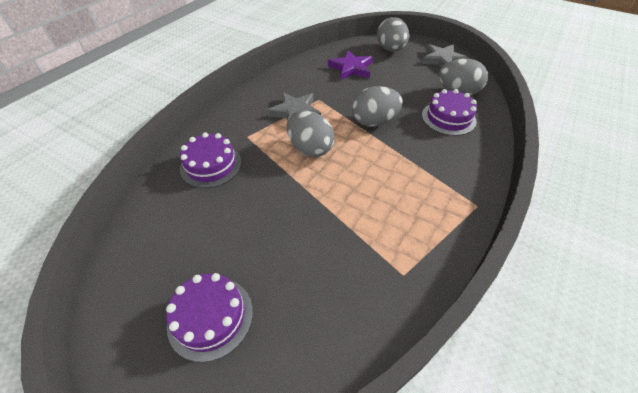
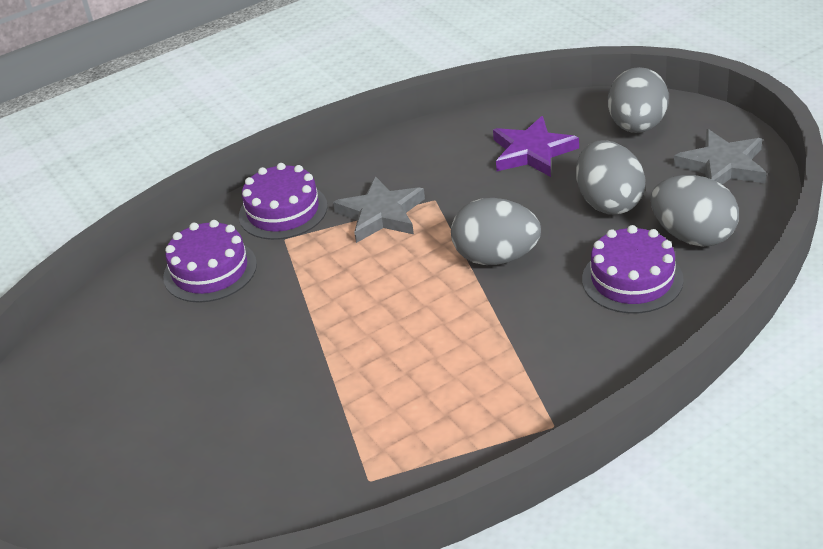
camera: 30 degrees right, 10 degrees down
purple cake [166,273,253,362] -> purple cake moved to [239,163,328,240]
grey egg [287,110,335,157] -> grey egg moved to [576,140,646,215]

